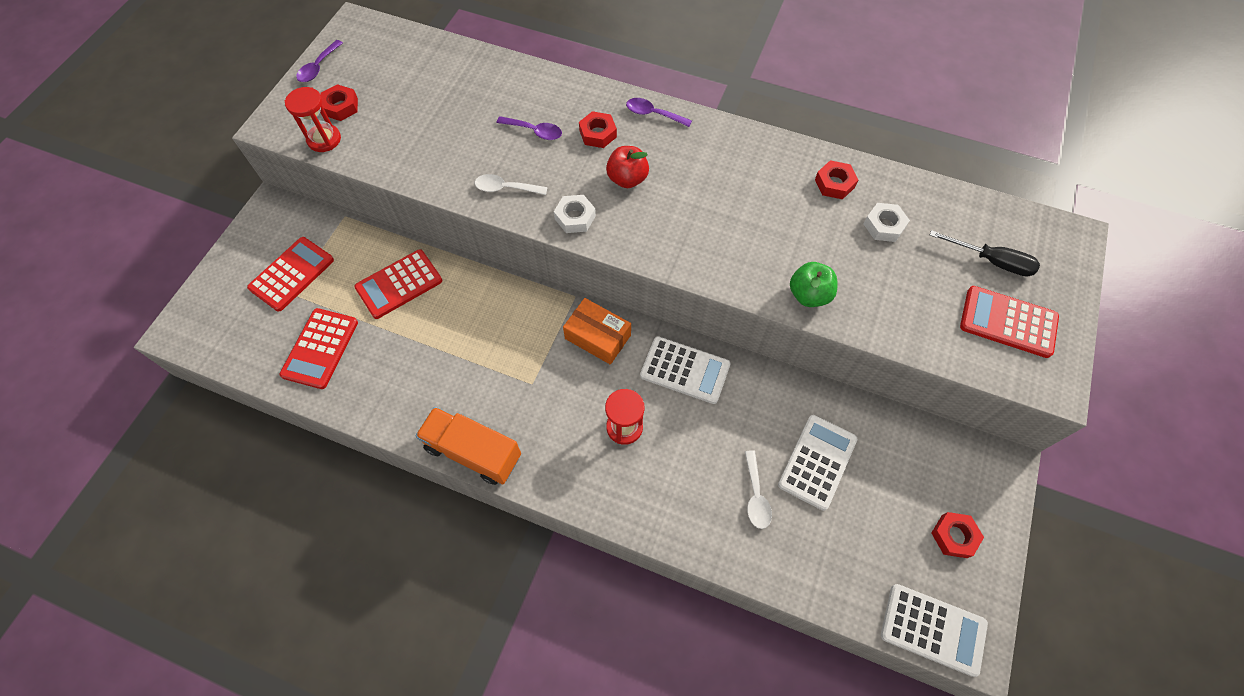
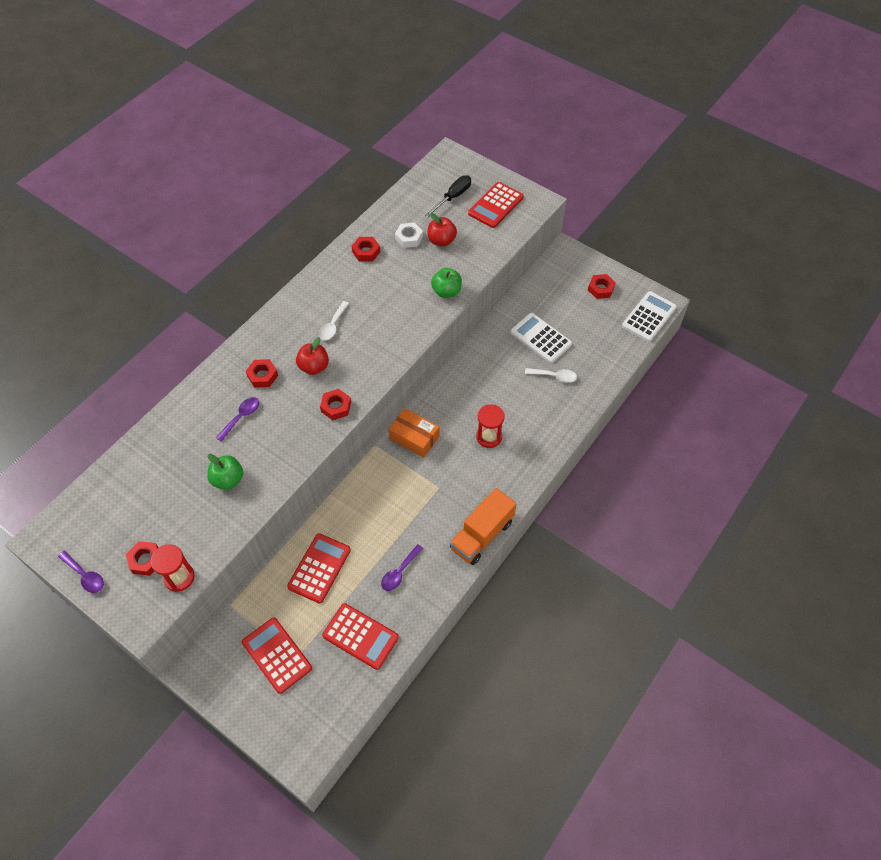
camera: 75 degrees left, 5 degrees down
red calculator [354,249,442,319] -> red calculator turned 135 degrees counterclockwise [287,533,351,604]
white spoon [475,174,547,195] -> white spoon moved to [319,301,349,340]
white nut [554,195,596,233] -> red nut [320,389,351,420]
orange box [563,298,631,365] -> orange box turned 75 degrees clockwise [389,408,439,458]
purple spoon [626,98,692,127] -> purple spoon moved to [381,544,423,591]
white calculator [640,336,731,404] -> none
none -> green apple [207,454,243,490]
none -> red apple [428,213,457,247]

